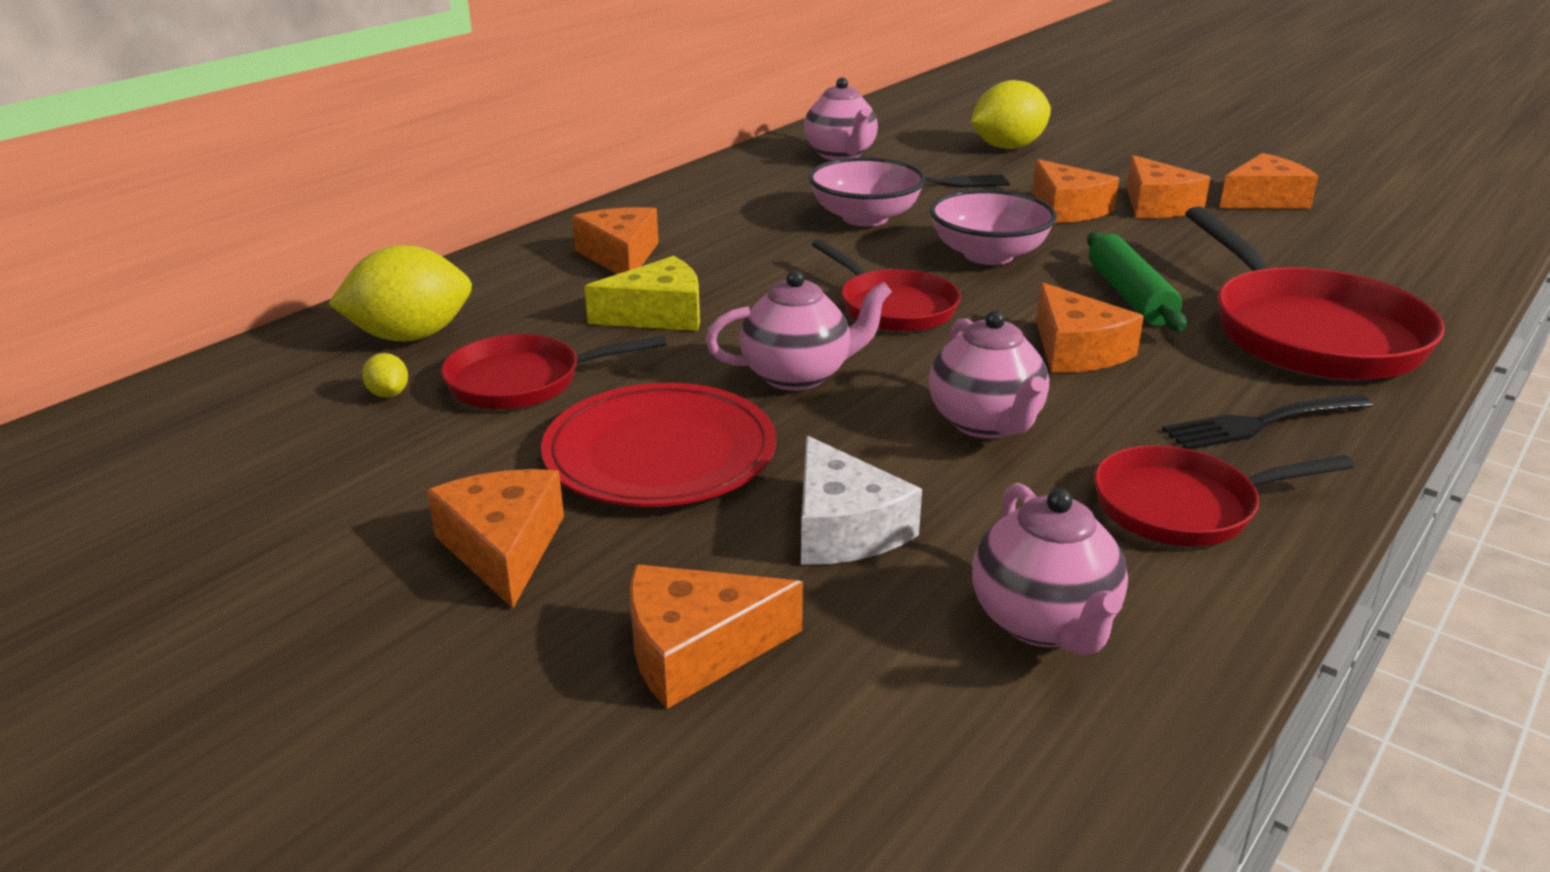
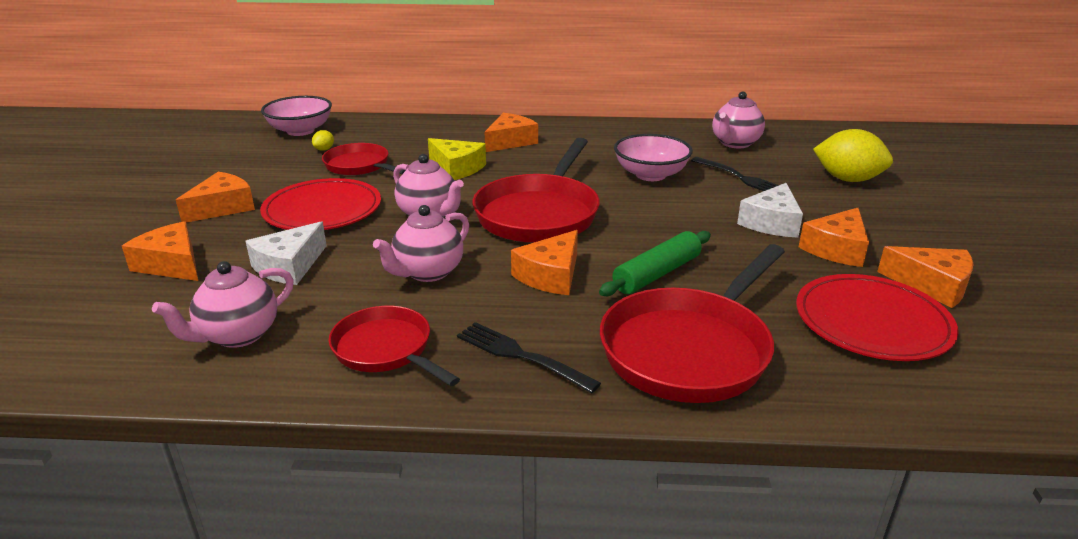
camera: 55 degrees right, 0 degrees up
yellow lemon [328,245,472,342] -> none
red pan [812,239,961,332] -> red pan [472,138,600,243], size x1.68
pink bowl [930,189,1057,265] -> pink bowl moved to [261,96,332,136]
orange cheese [1032,159,1119,223] -> white cheese [737,183,803,237]
none -> red plate [796,274,958,361]

